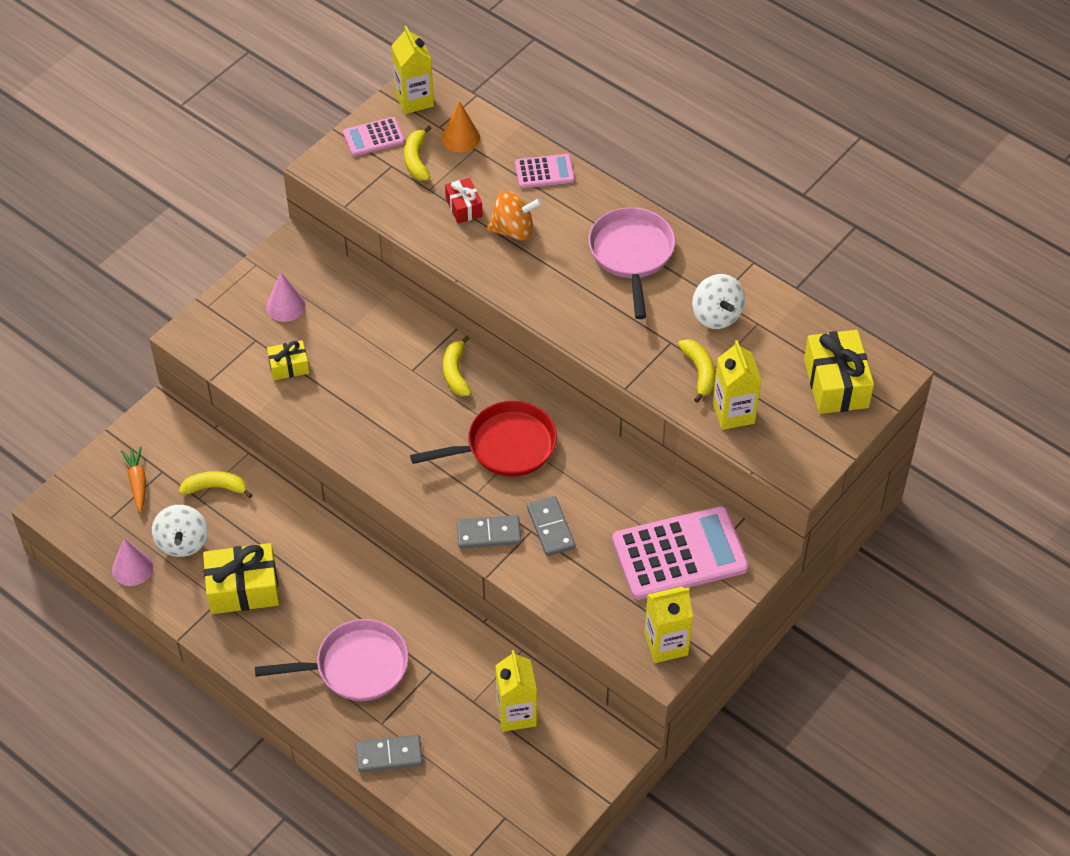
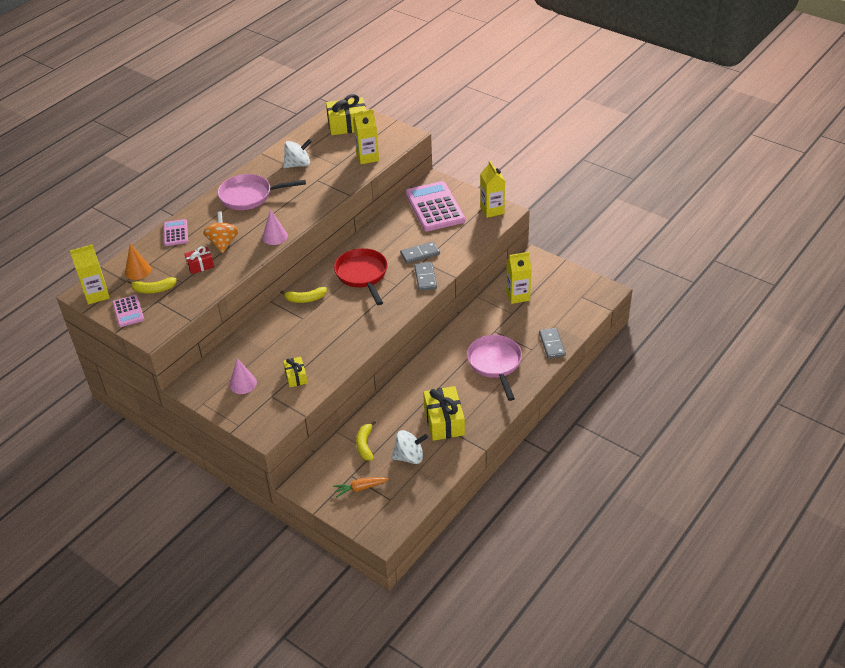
camera: 90 degrees left, 10 degrees down
pink cone [112,539,153,586] -> pink cone moved to [262,209,288,245]
yellow banana [678,339,715,403] -> none

